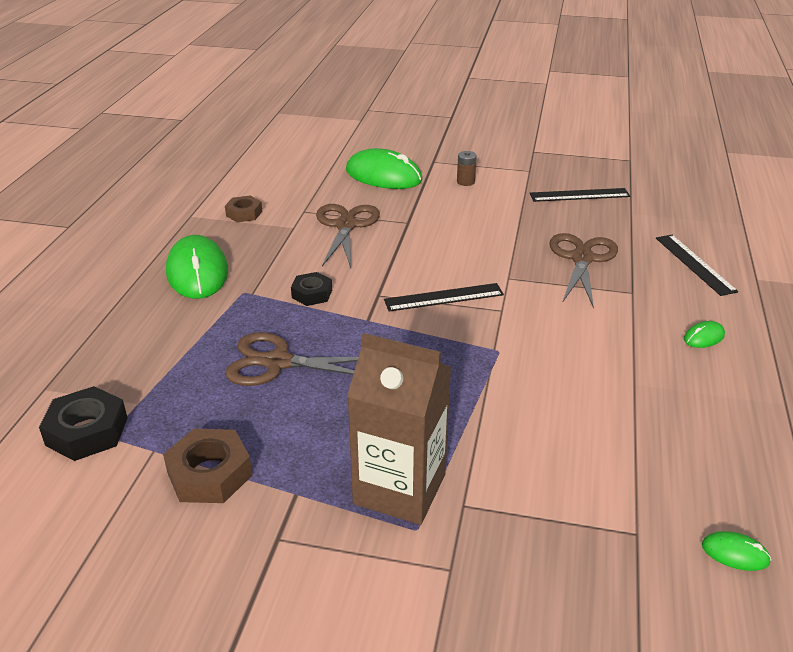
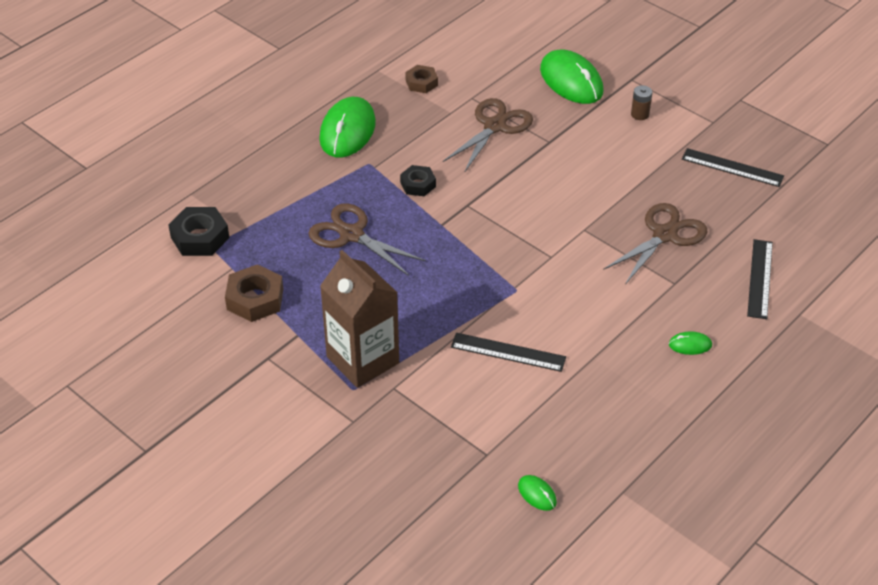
camera: 30 degrees right, 10 degrees up
black ruler [384,283,504,312] -> black ruler moved to [451,333,566,372]

